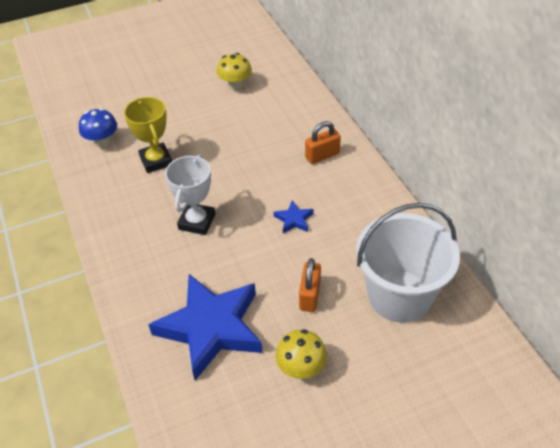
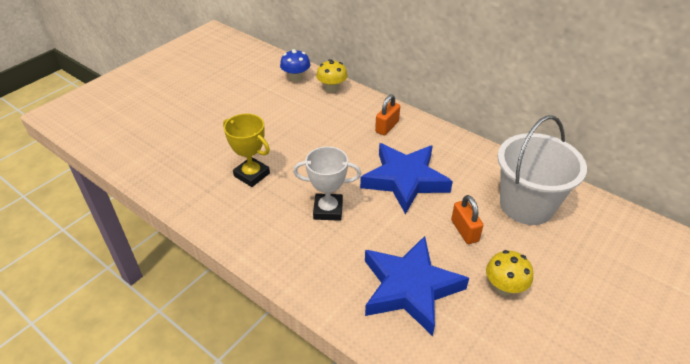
camera: 30 degrees left, 5 degrees down
blue mushroom [79,108,117,148] -> blue mushroom moved to [280,49,311,82]
white trophy [165,155,215,235] -> white trophy turned 75 degrees counterclockwise [293,146,361,221]
yellow mushroom [217,53,252,90] -> yellow mushroom moved to [316,59,348,93]
blue star [274,200,313,233] -> blue star [360,143,453,214], size x2.49

